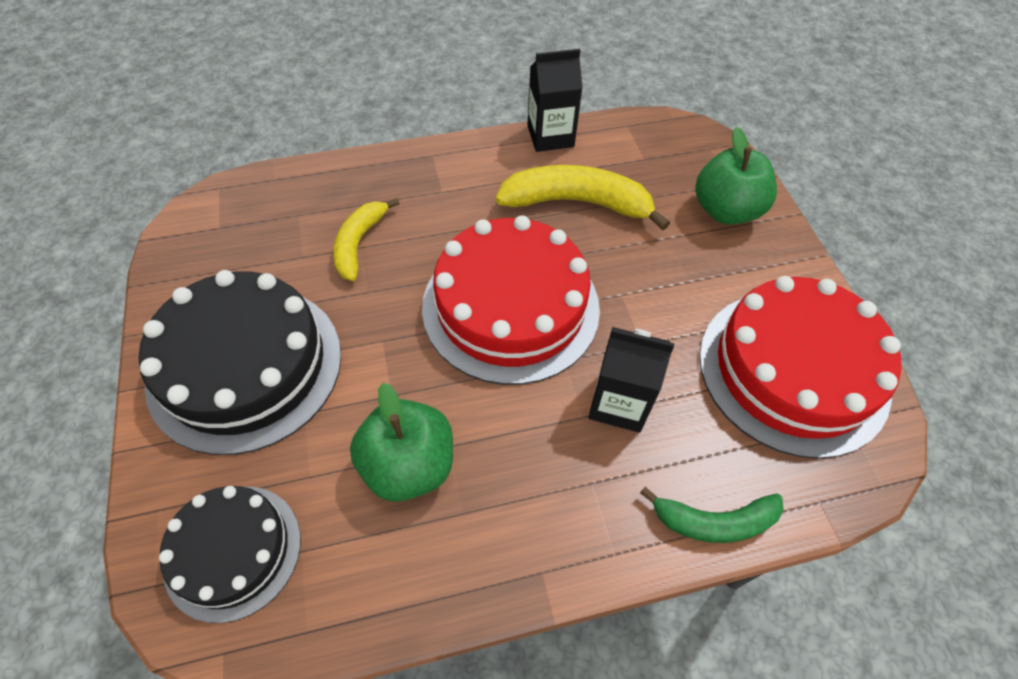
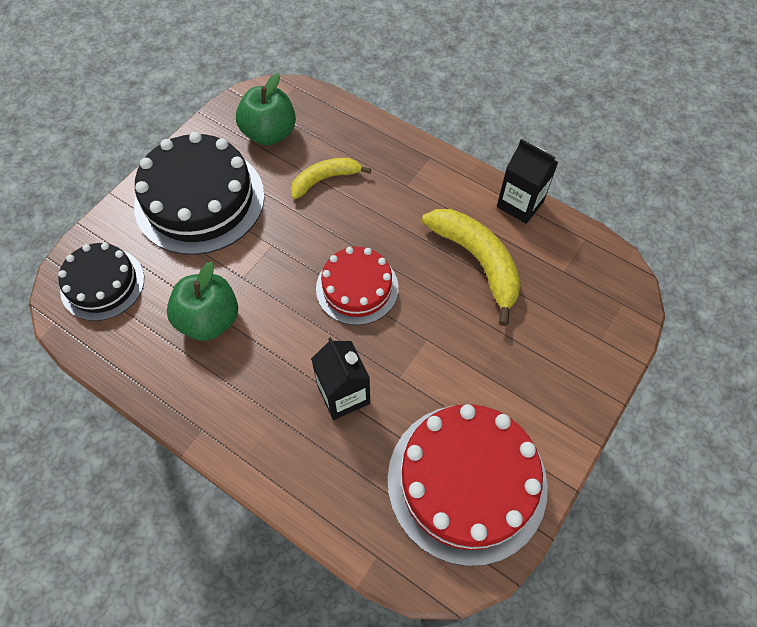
camera: 50 degrees right, 5 degrees up
red cake [422,215,600,385] -> red cake [316,247,399,325], size x0.60
green banana [640,487,784,543] -> none
green apple [695,127,777,225] -> green apple moved to [236,73,296,145]

